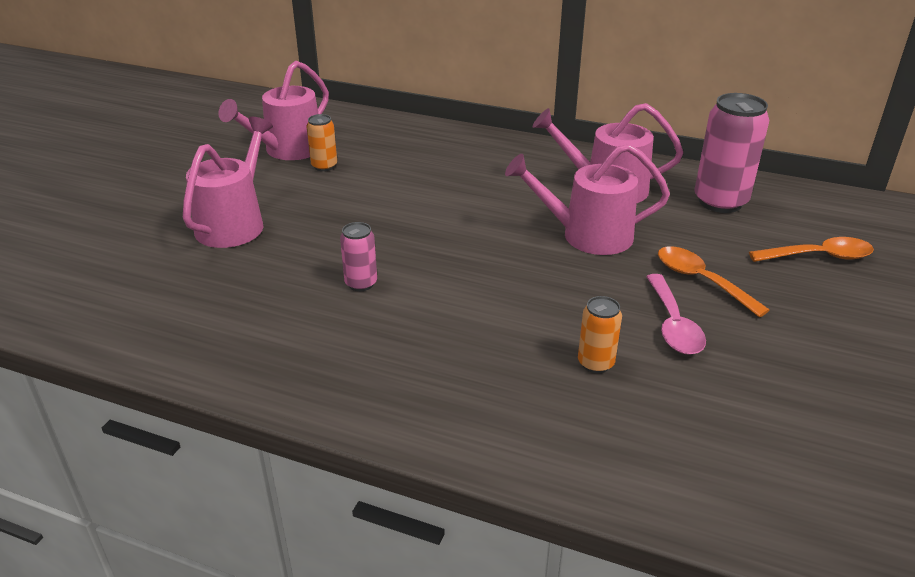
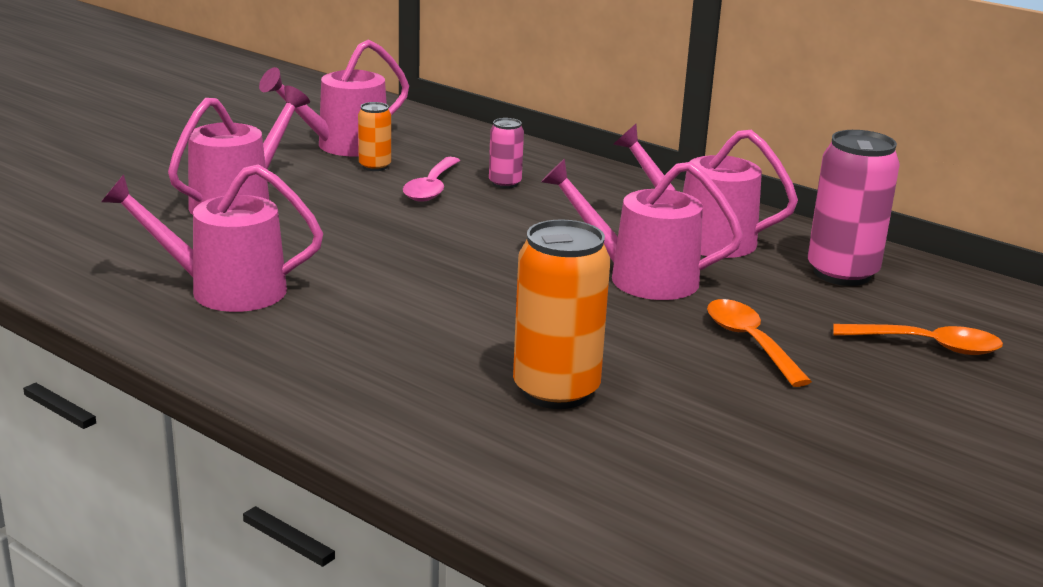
camera: 15 degrees right, 10 degrees down
pink can [340,222,377,291] -> pink can moved to [489,118,524,189]
orange can [578,296,622,373] -> orange can [513,220,610,409], size x1.92
pink spoon [646,274,706,355] -> pink spoon moved to [403,157,460,202]
none -> pink watering can [101,164,323,312]

